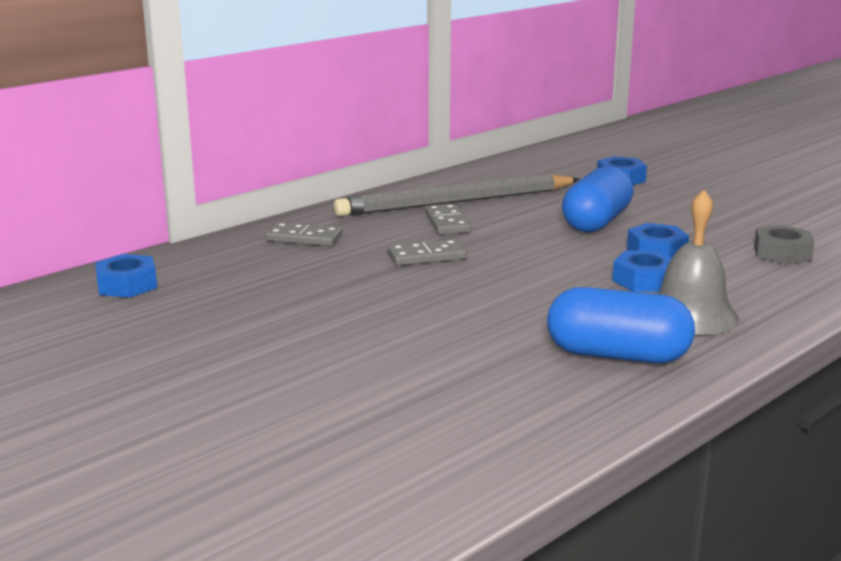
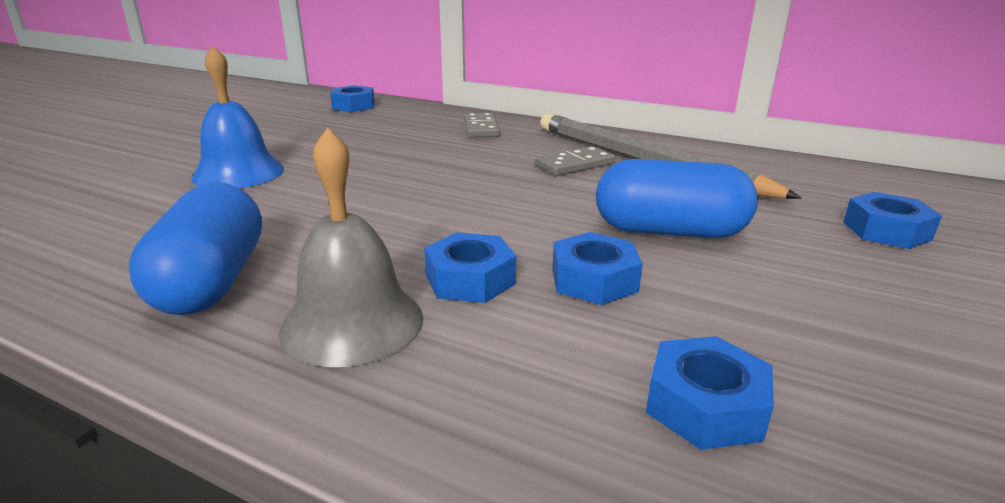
camera: 70 degrees right, 5 degrees up
grey domino [388,239,467,266] -> none
grey nut [754,225,815,265] -> blue nut [646,336,774,450]
none -> blue bell [191,45,284,188]

